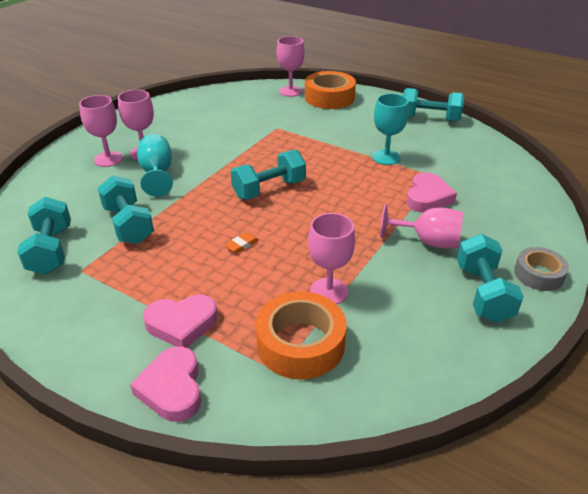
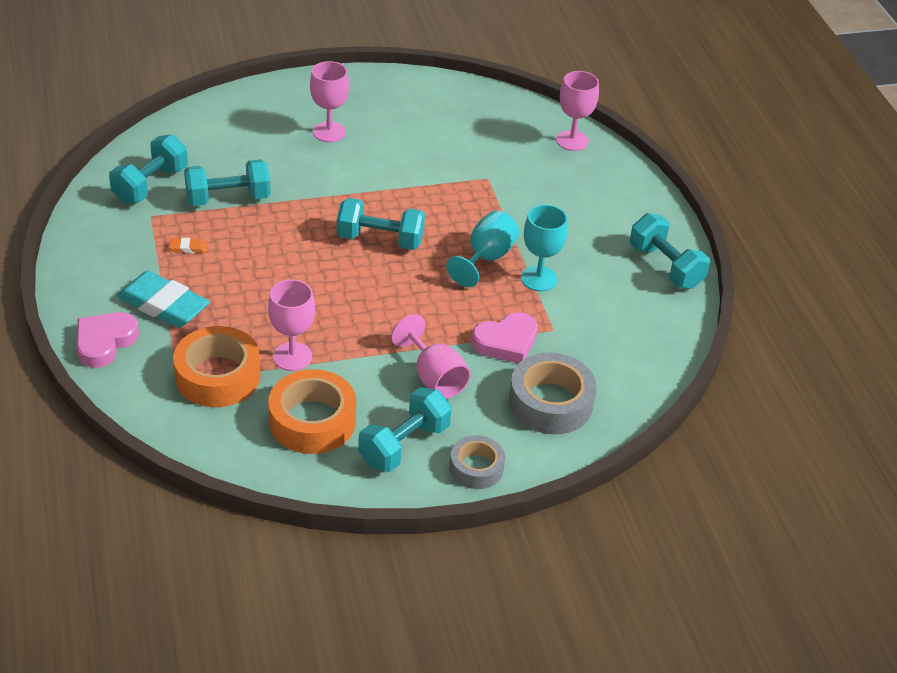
camera: 40 degrees right, 5 degrees up
pink goblet [79,95,123,167] -> none
turquoise dumbbell [98,175,154,244] -> turquoise dumbbell turned 60 degrees clockwise [184,159,270,206]
turquoise goblet [137,134,173,196] -> turquoise goblet moved to [446,211,519,287]
pink heart [143,295,218,348] -> turquoise eraser [117,271,210,328]
orange eraser [224,232,259,253] -> orange eraser moved to [169,238,207,253]
orange tape [305,71,356,109] -> orange tape moved to [268,369,356,454]
none -> grey tape [509,353,597,434]

